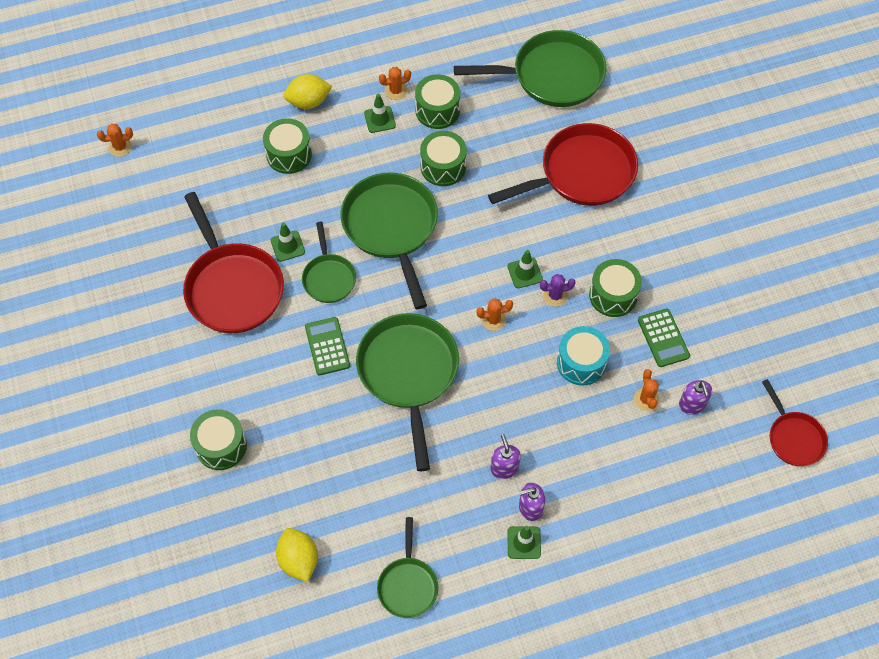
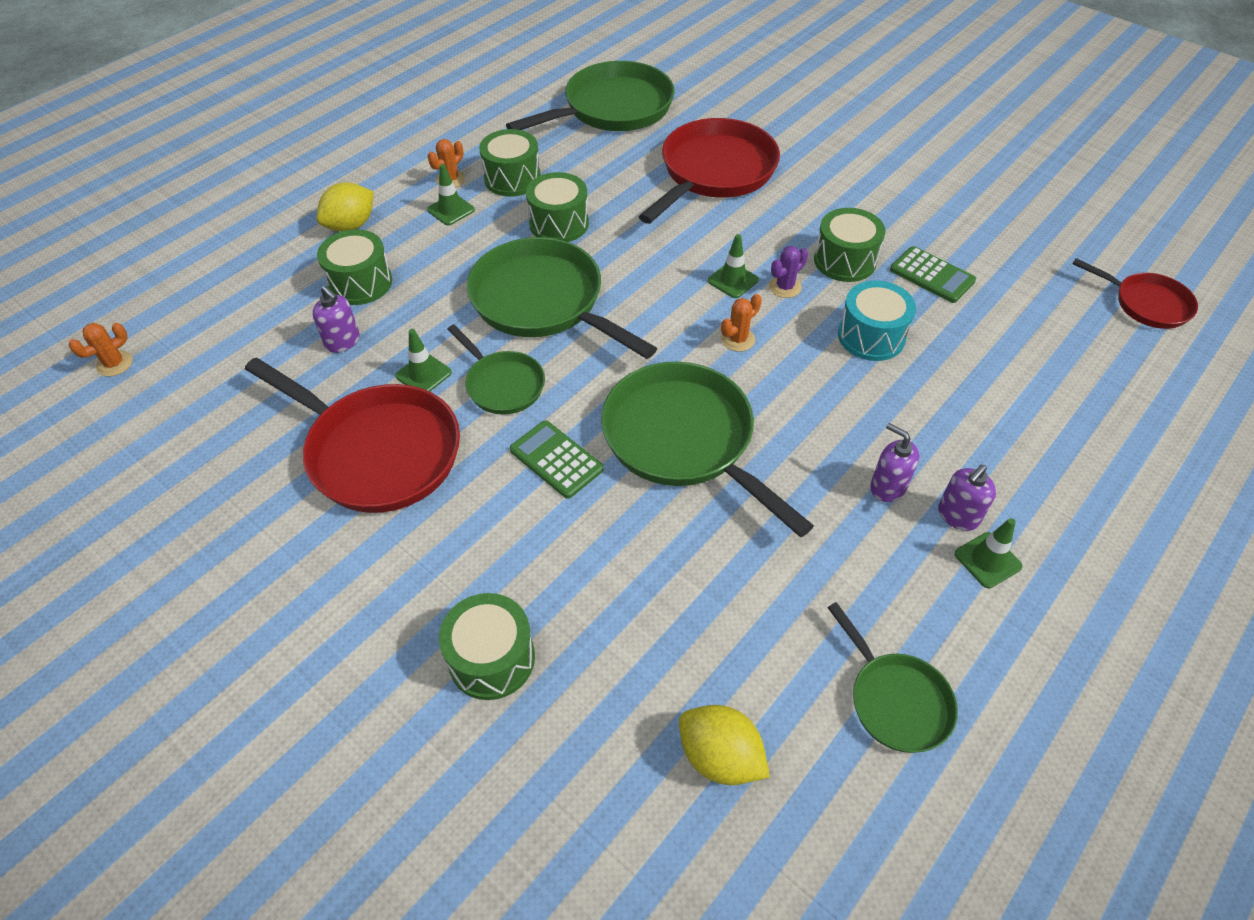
camera: 30 degrees left, 10 degrees down
orange cactus [634,369,659,411] -> none
purple soap dispenser [679,380,712,415] -> purple soap dispenser moved to [312,286,360,353]

